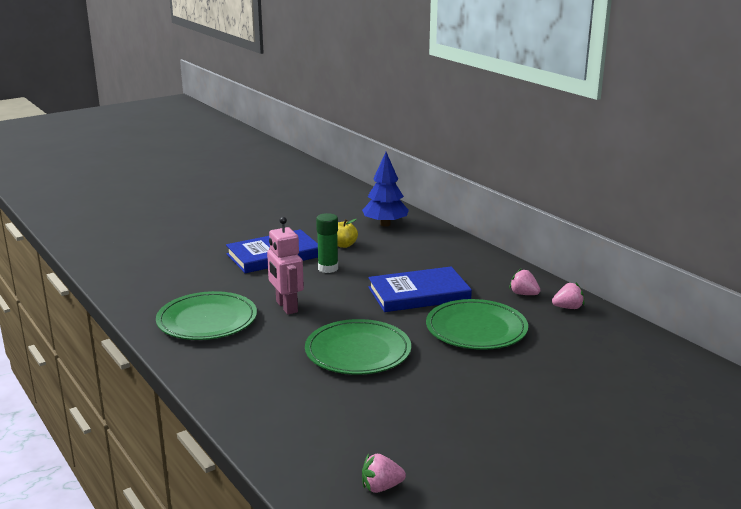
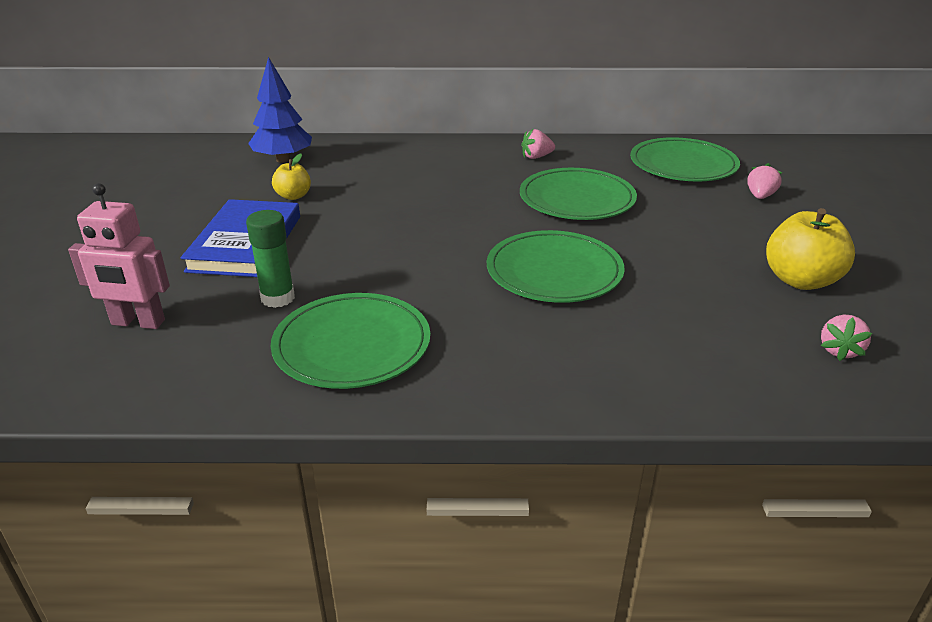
camera: 55 degrees left, 10 degrees up
pink robot [267,217,304,314] -> pink robot moved to [68,183,170,329]
green glue stick [316,213,338,273] -> green glue stick moved to [246,210,295,308]
blue book [368,267,472,312] -> none
pink strawberry [552,283,584,309] -> pink strawberry moved to [747,163,783,199]
none -> green plate [630,137,740,182]
none -> yellow apple [766,208,855,290]

